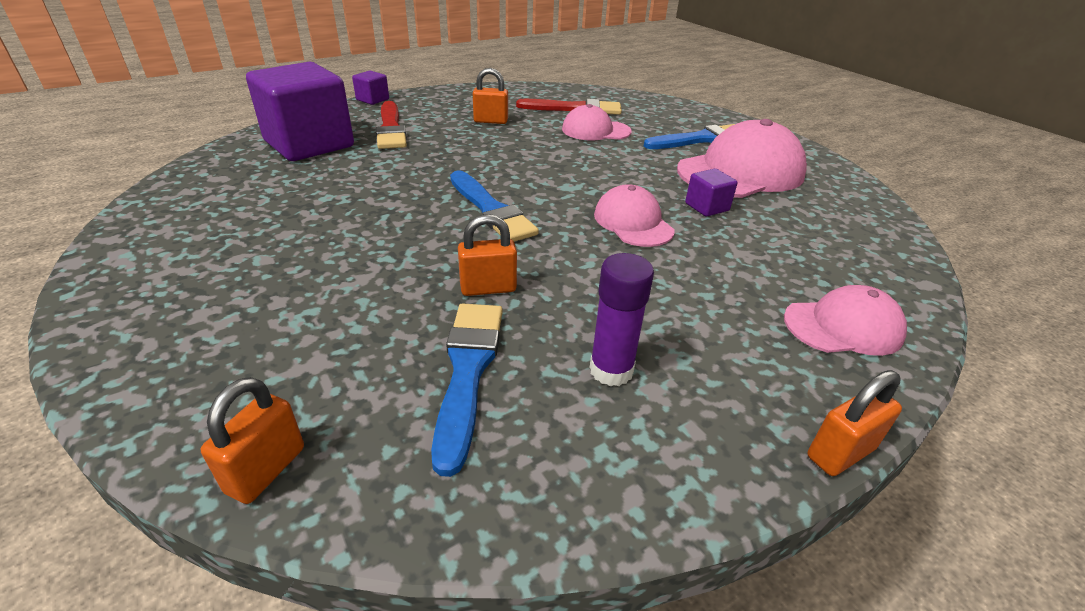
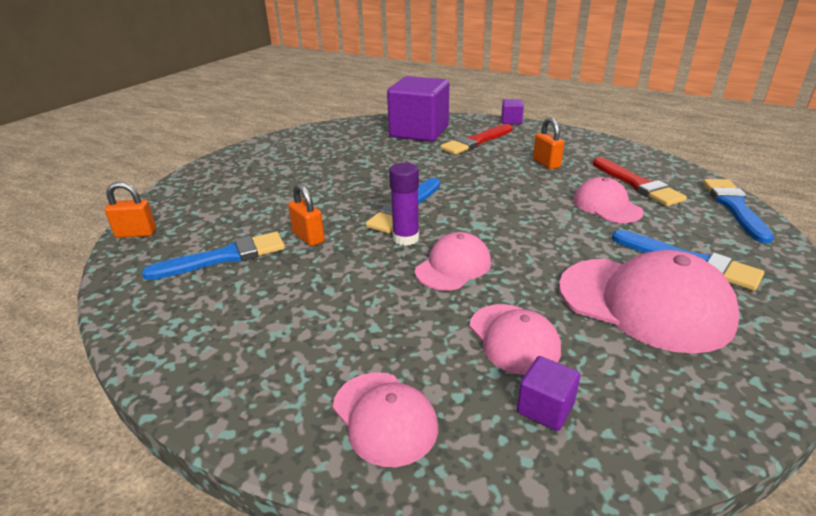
camera: 65 degrees right, 5 degrees down
purple glue stick [589,253,654,386] -> purple glue stick moved to [389,163,419,246]
purple cube [685,168,738,217] -> purple cube moved to [517,356,581,431]
orange padlock [807,370,902,476] -> none
none -> pink cap [469,304,561,375]
none -> blue brush [703,179,774,244]

